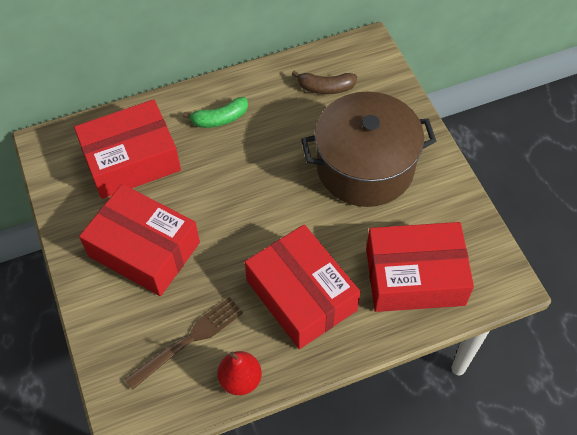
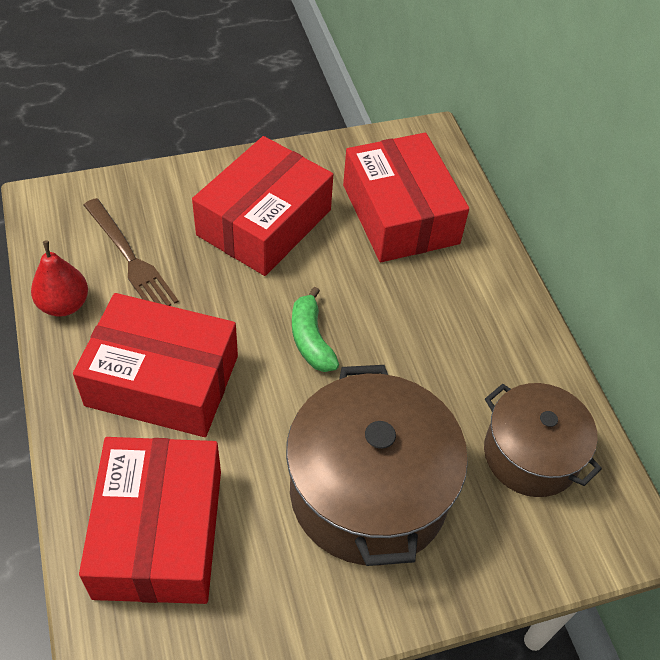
camera: 90 degrees right, 5 degrees down
green banana [182,97,248,128] -> green banana moved to [292,287,339,372]
red box [245,224,360,349] -> red box turned 45 degrees clockwise [73,293,238,437]
brown banana [292,70,357,94] -> brown pot [484,383,602,497]

